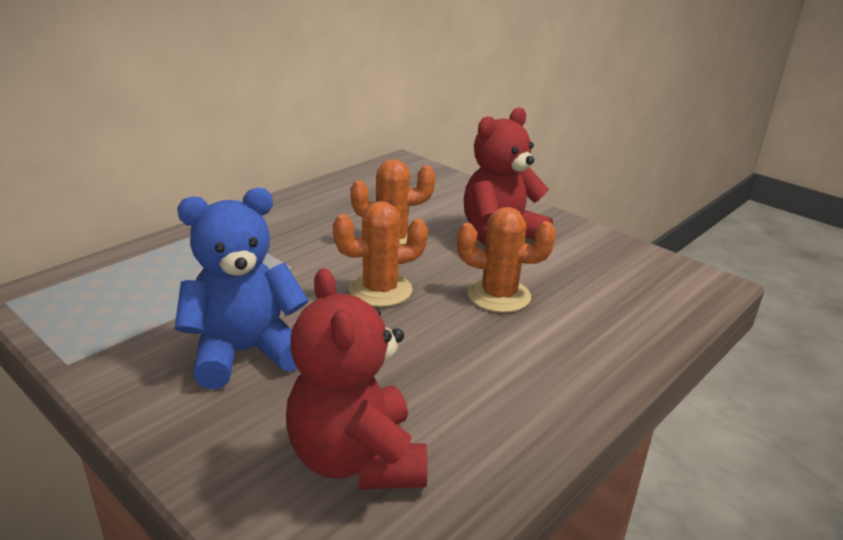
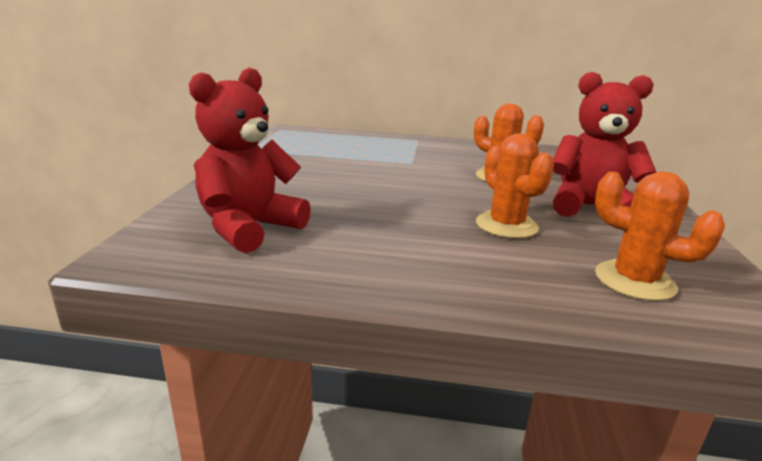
camera: 55 degrees right, 5 degrees down
blue teddy bear [175,188,309,389] -> none
orange cactus [333,201,428,307] -> orange cactus moved to [595,171,725,301]

